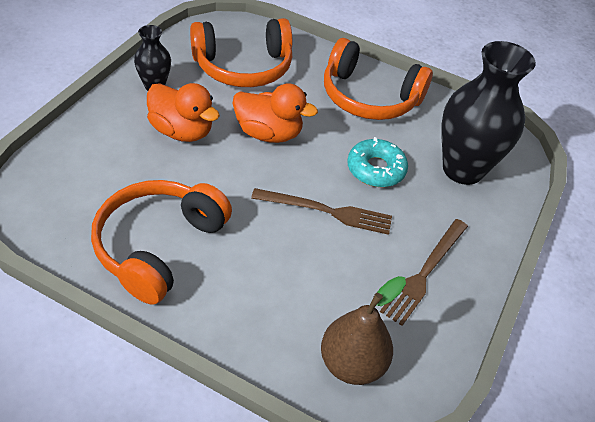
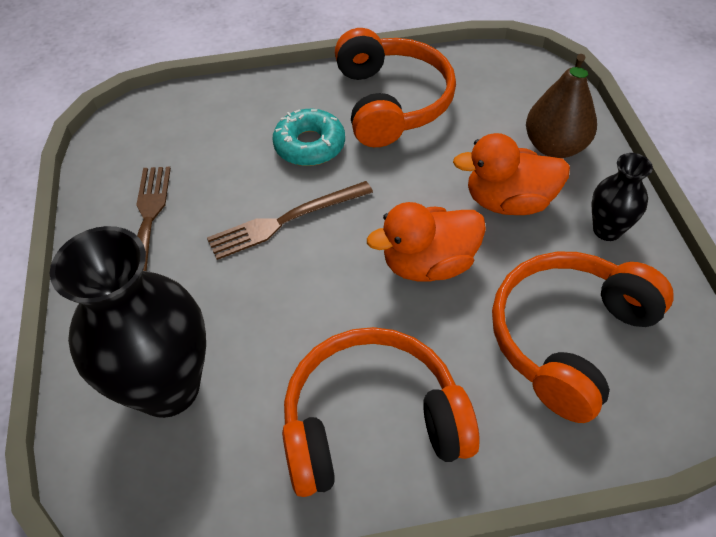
camera: 150 degrees right, 5 degrees up
brown pear [321,276,406,385] -> brown pear moved to [526,54,597,158]
turquoise donut [347,137,408,187] -> turquoise donut moved to [272,109,345,166]

